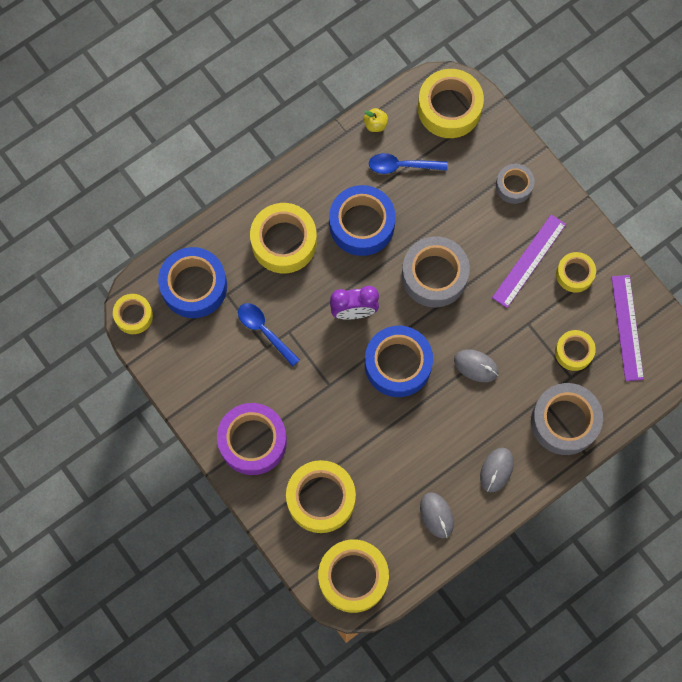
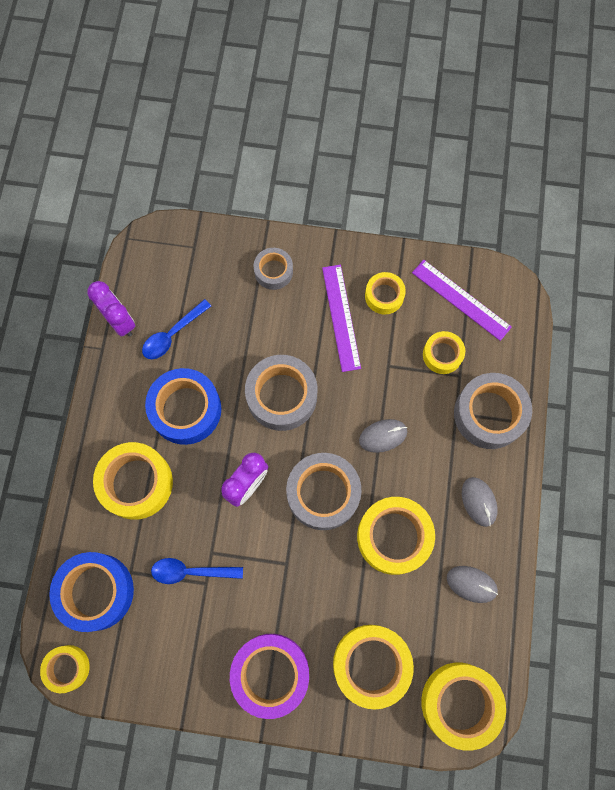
camera: 45 degrees left, 0 degrees up
yellow apple [364,108,388,132] -> purple clock [87,281,135,337]
blue tape [365,326,433,397] -> grey tape [286,453,361,530]
yellow tape [418,69,484,138] -> yellow tape moved to [357,497,435,575]

